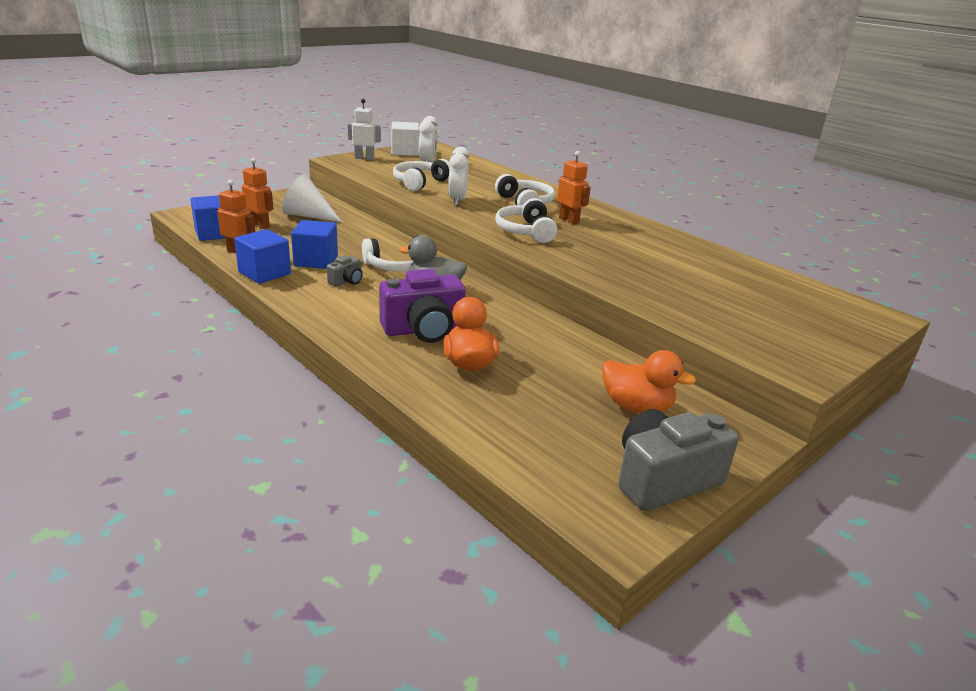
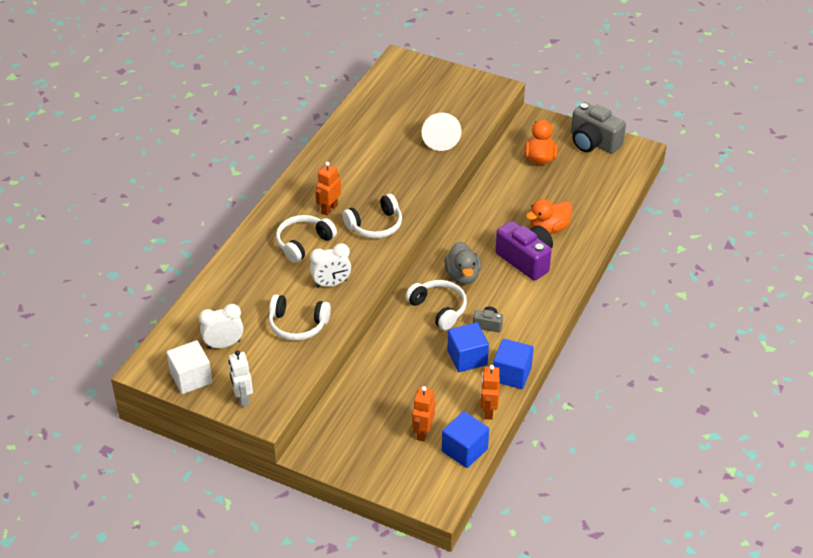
camera: 110 degrees left, 15 degrees up
white cone [282,174,342,222] -> white cone moved to [422,113,461,151]

